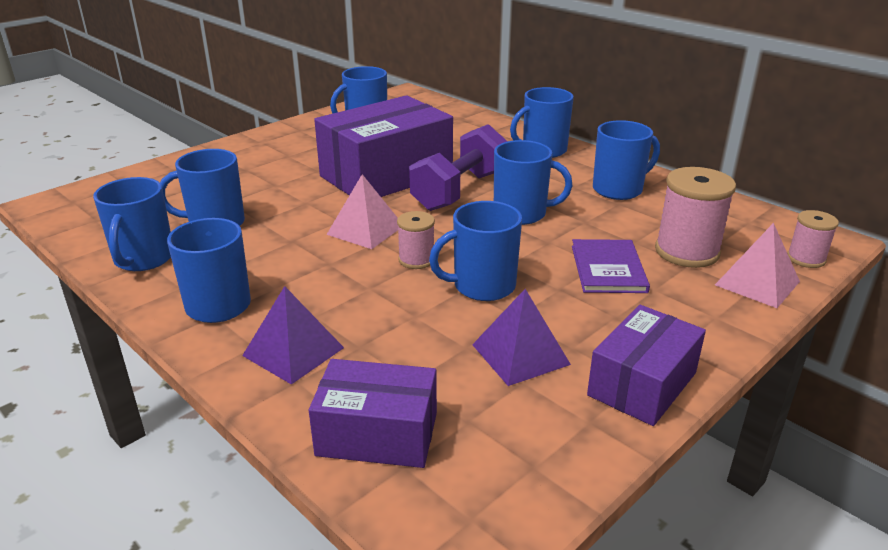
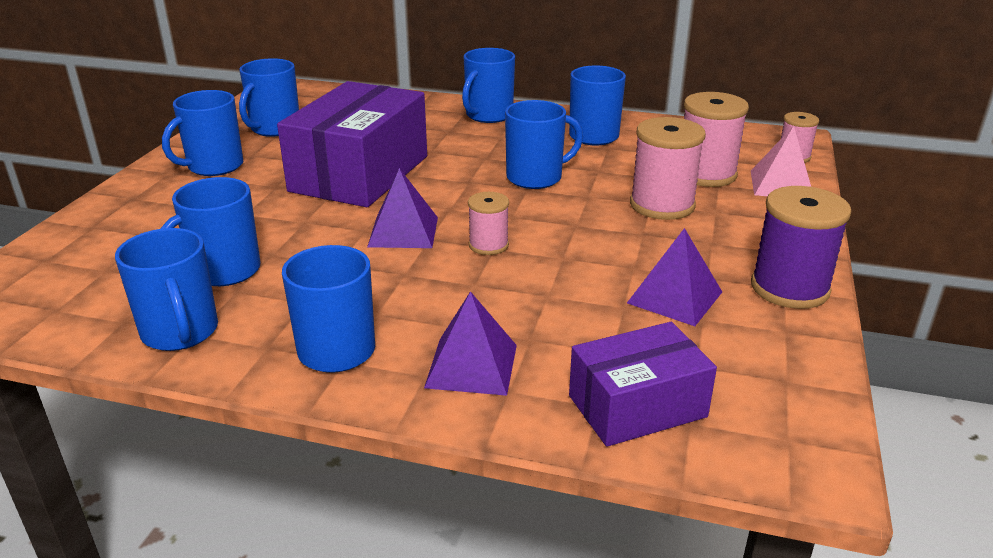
camera: 30 degrees left, 0 degrees up
pink pyramid [326,174,398,249] -> purple pyramid [367,168,438,248]
purple dumbbell [409,124,508,211] -> none
blue mug [429,201,522,301] -> blue mug moved to [162,90,243,176]
purple book [572,239,650,293] -> pink spool [630,117,706,220]
purple box [587,305,706,426] -> purple spool [751,186,852,309]

